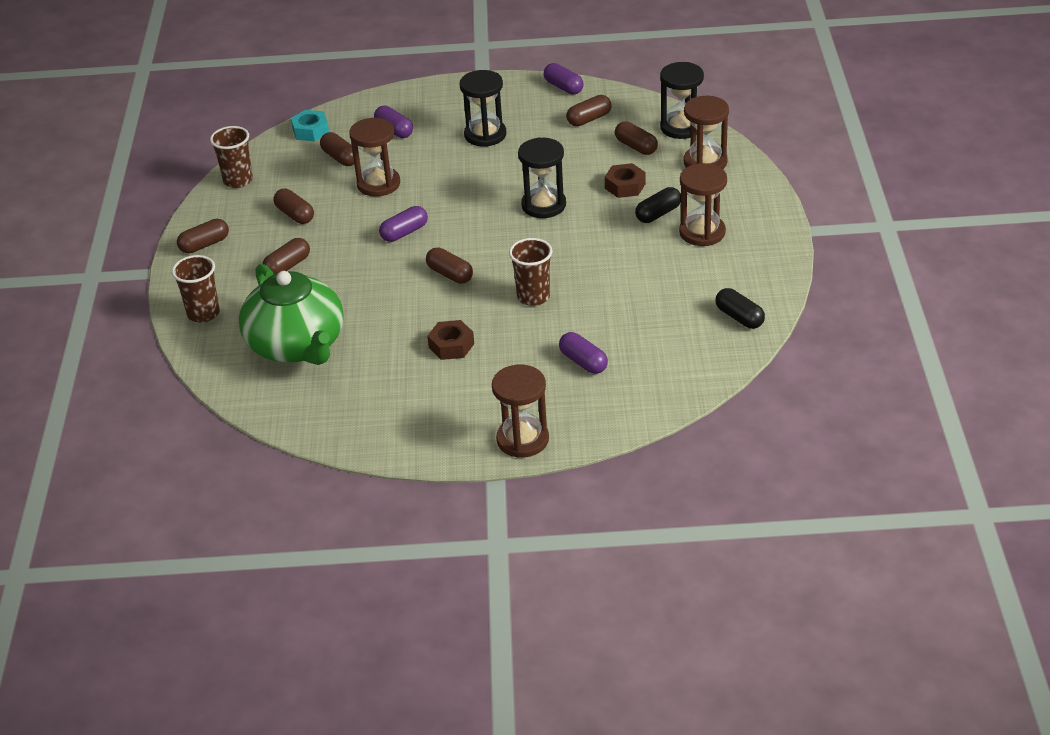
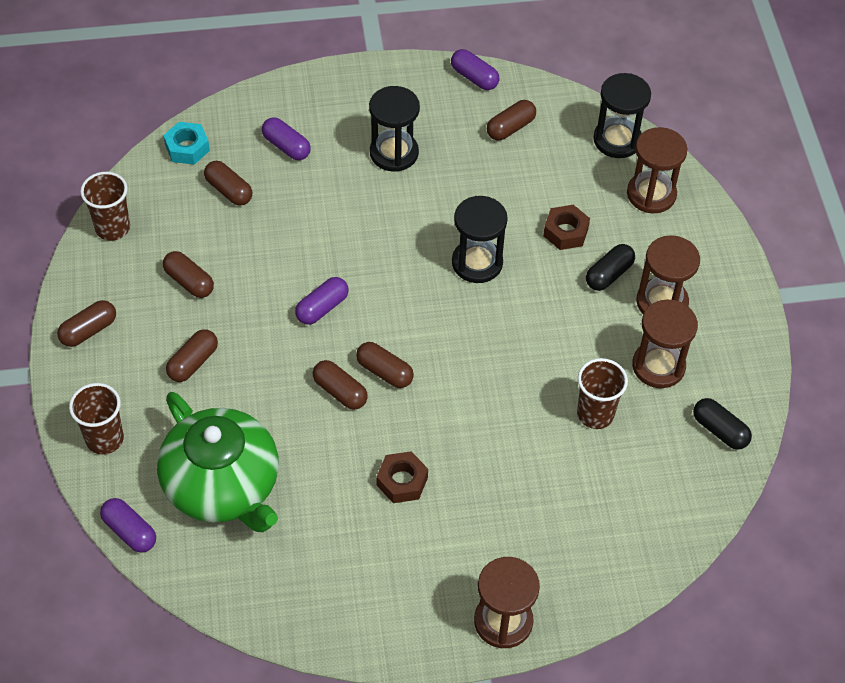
camera: 10 degrees left, 15 degrees up
brown hourglass [349,118,400,197] -> brown hourglass moved to [632,300,698,388]
brown cup [509,238,552,306] -> brown cup moved to [577,358,628,429]
purple capsule [559,332,608,374] -> purple capsule moved to [100,498,156,553]
brown capsule [615,121,658,155] -> brown capsule moved to [313,360,368,410]

